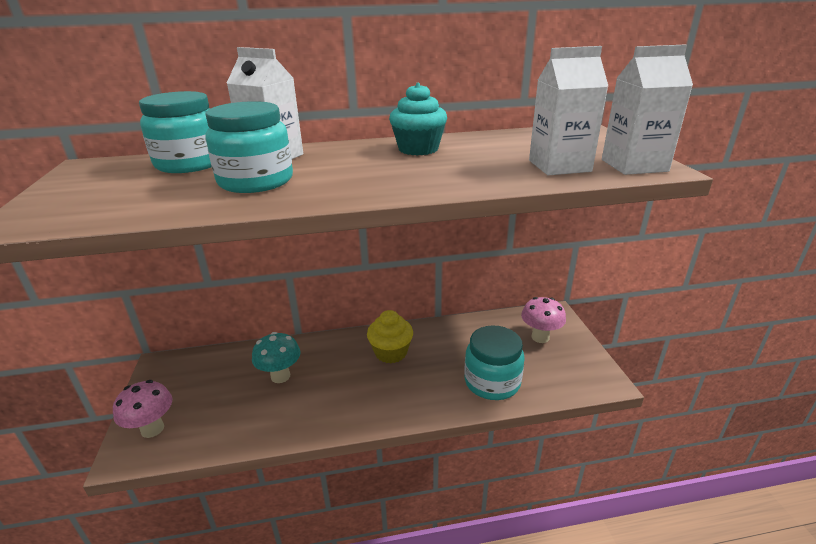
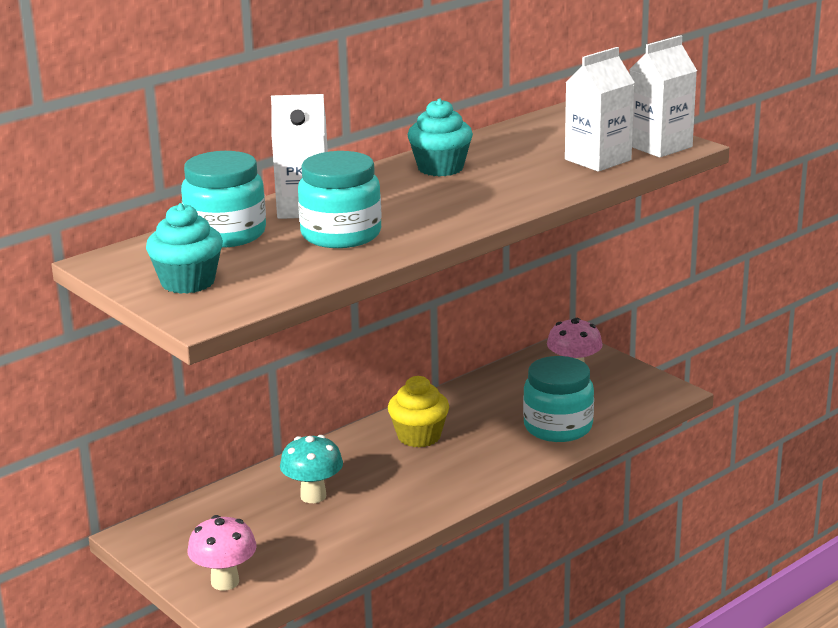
camera: 30 degrees left, 5 degrees down
none -> turquoise cupcake [146,203,223,294]

